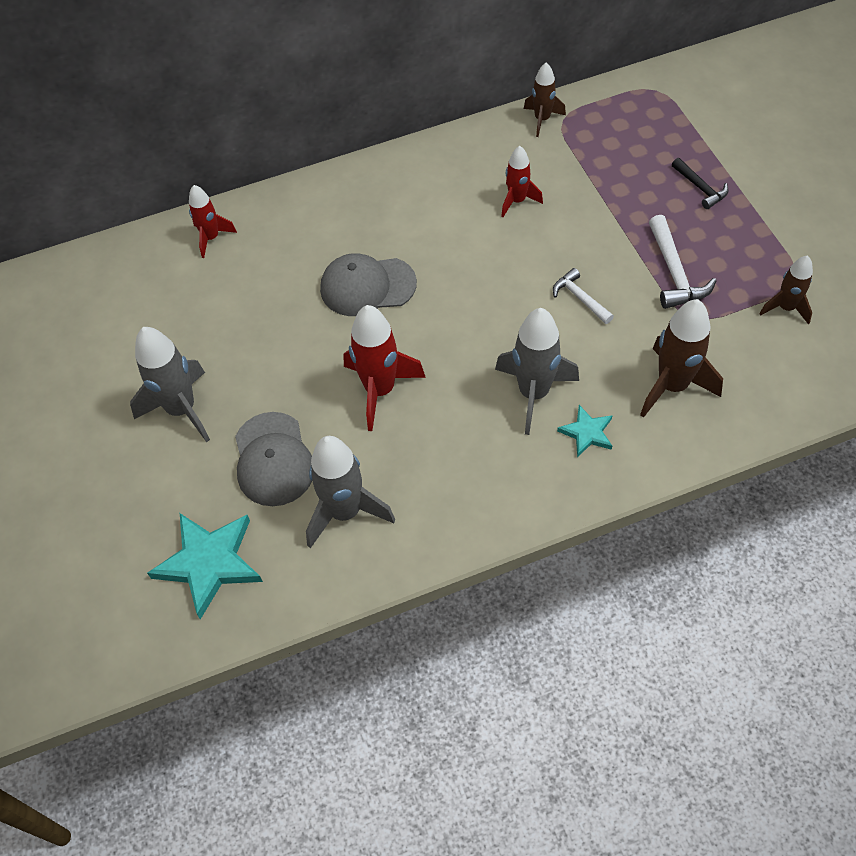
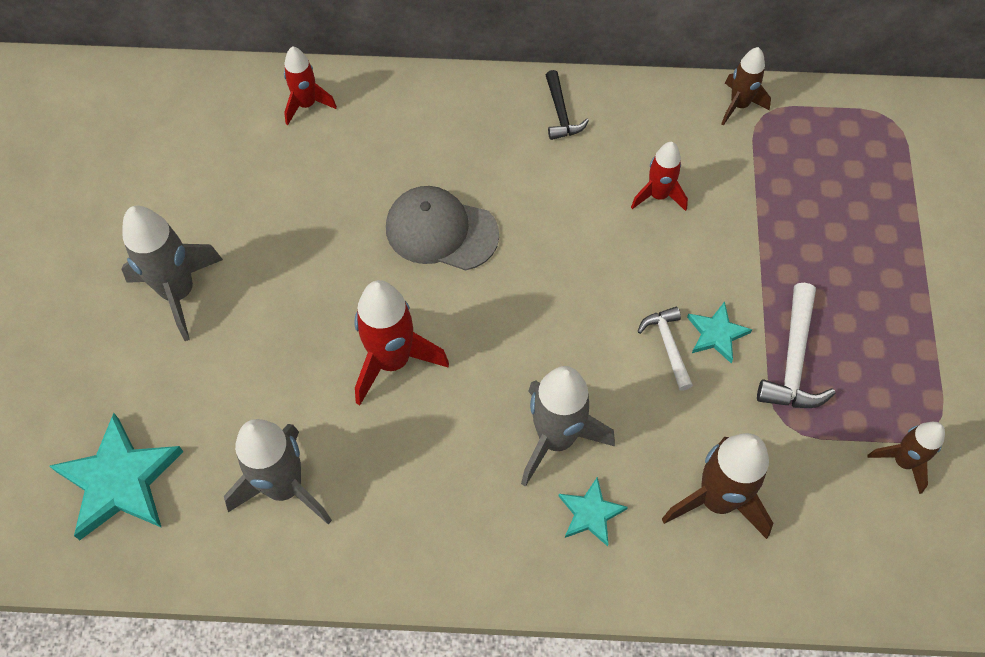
camera: 20 degrees right, 5 degrees up
grey cap [235,412,312,506] -> none
black hammer [672,158,728,209] -> black hammer moved to [546,70,589,140]
none -> turquoise star [687,301,752,363]

